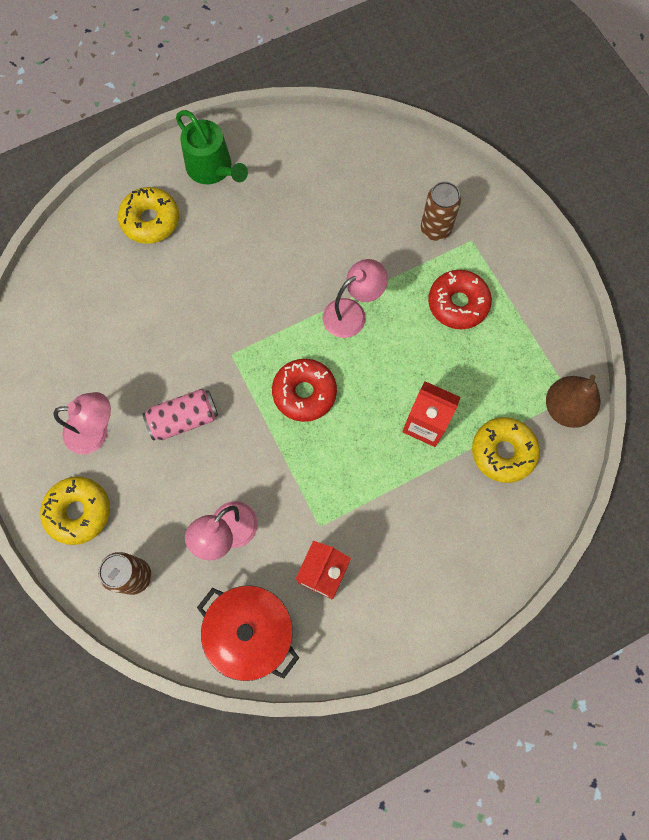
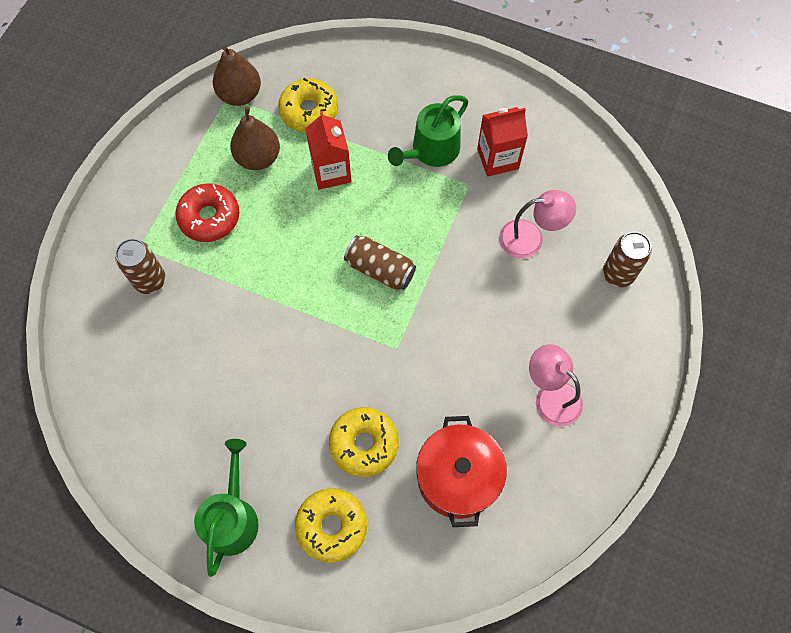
camera: 130 degrees left, 5 degrees down
yellow donut [40,476,110,545] -> yellow donut moved to [329,407,399,477]
pink can [143,389,218,441] -> none
red pot [197,586,299,681] -> red pot moved to [416,416,507,527]
red donut [272,359,337,422] -> brown can [344,235,416,290]
pink lamp [323,259,388,338] -> none
none -> brown pear [230,107,280,170]
none -> green watering can [388,95,468,167]

